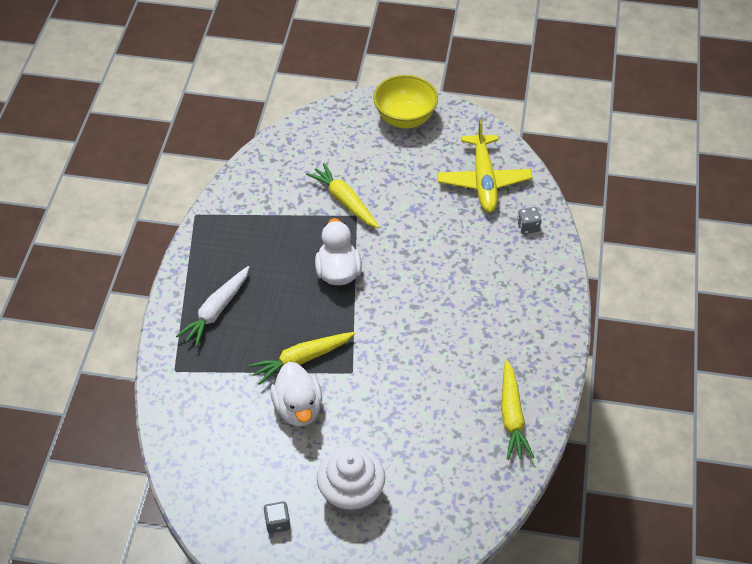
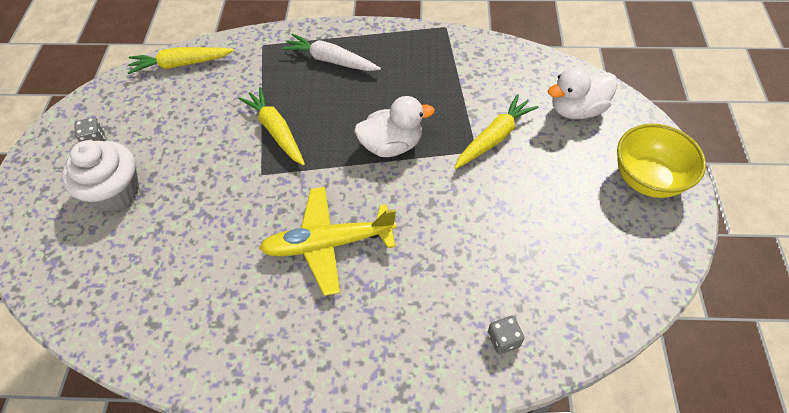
camera: 85 degrees right, 5 degrees up
white duck [270,362,322,426] -> white duck moved to [548,67,618,119]
yellow plane [437,119,533,213] -> yellow plane moved to [259,187,397,296]
yellow carrot [501,359,534,460] -> yellow carrot moved to [127,47,234,74]

